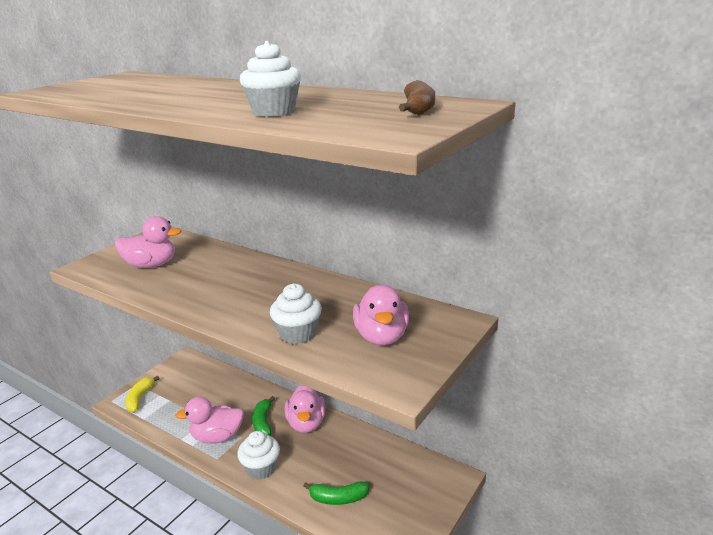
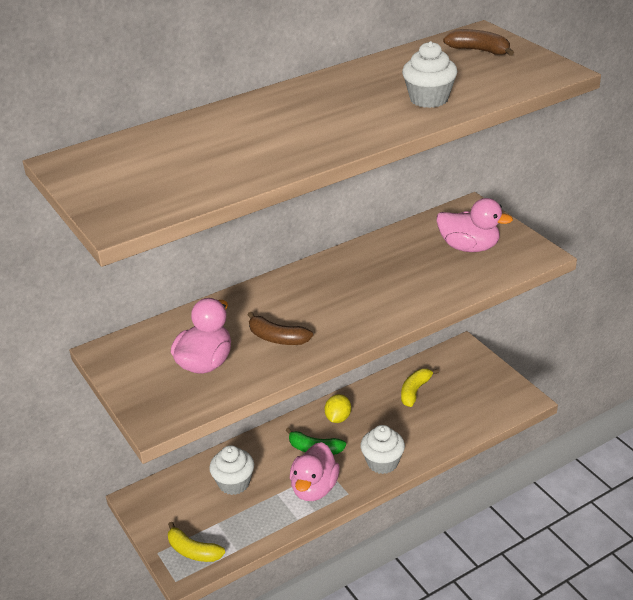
camera: 65 degrees left, 10 degrees up
white cupcake [270,283,322,344] -> white cupcake moved to [209,445,254,495]
pink duck [285,385,325,433] -> yellow lemon [325,394,351,423]
green banana [303,481,370,505] -> none
none -> brown banana [248,312,313,345]
none -> yellow banana [401,368,439,407]

